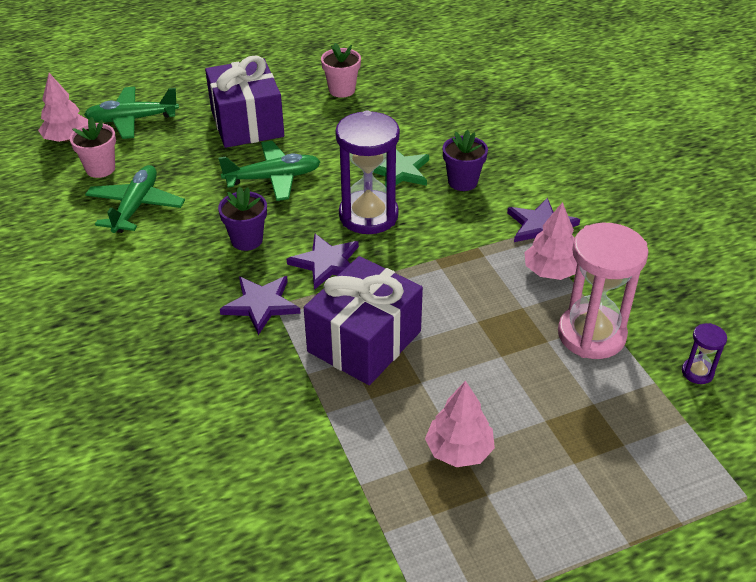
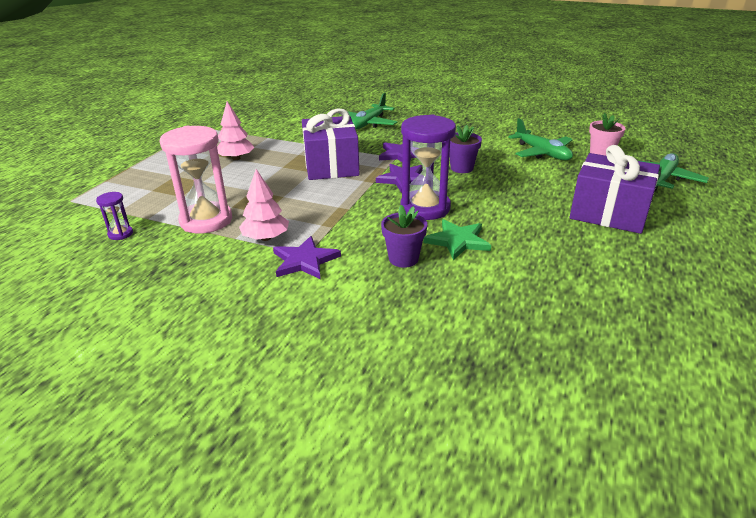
camera: 135 degrees right, 10 degrees down
pink tree [38,73,88,142] -> none
green plane [218,141,321,201] -> green plane moved to [340,93,397,130]
pink flower pot [321,43,361,98] -> none

